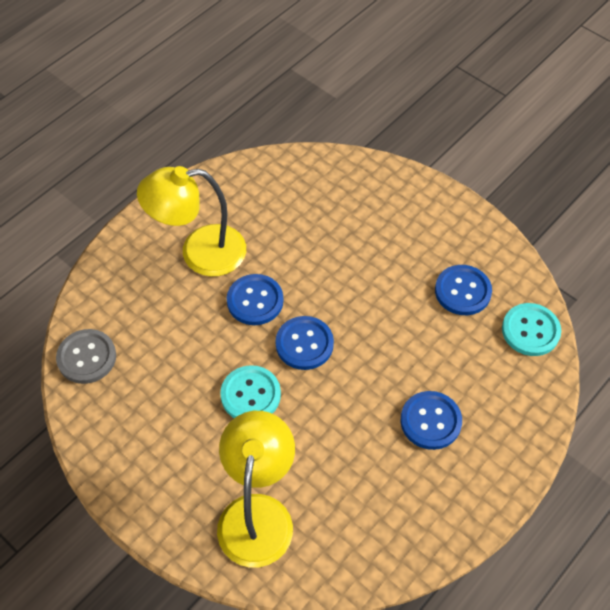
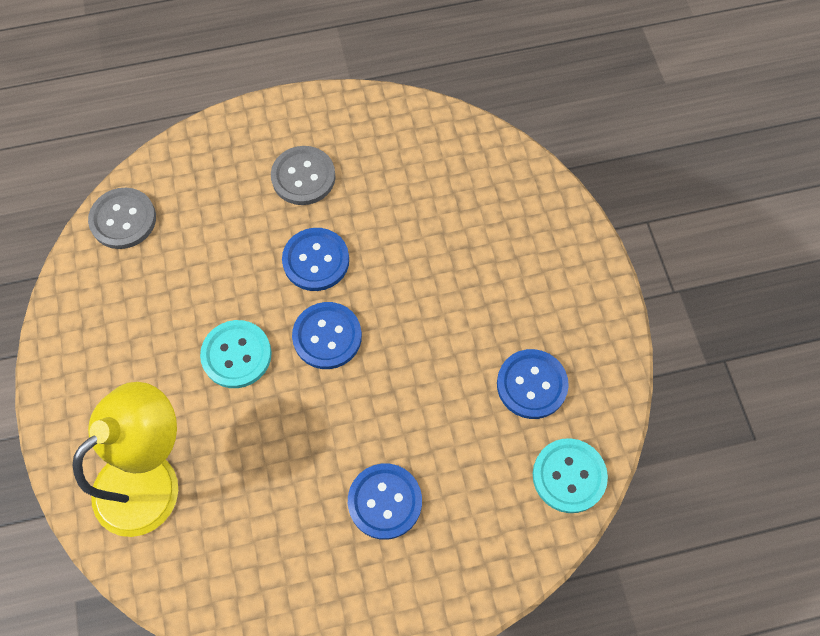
camera: 35 degrees right, 10 degrees up
yellow lamp [137,166,246,277] -> grey button [271,146,336,205]

